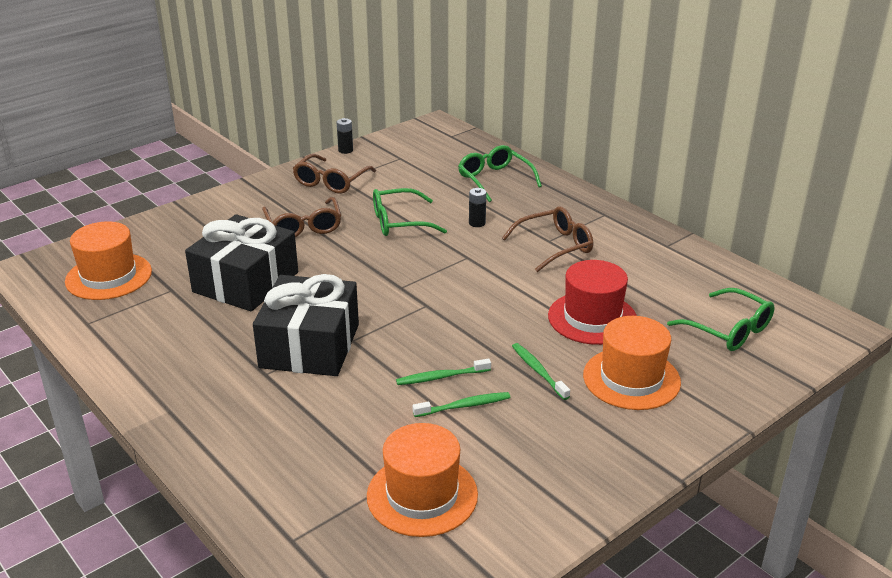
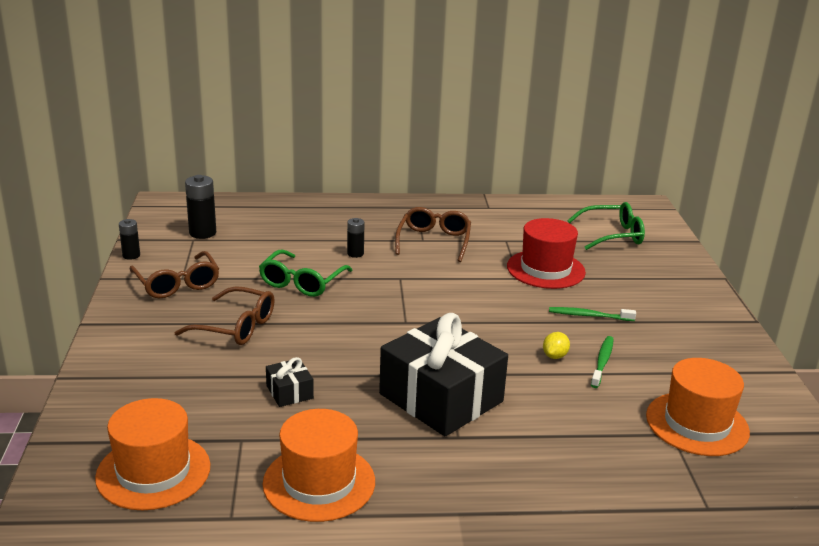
camera: 55 degrees left, 5 degrees down
black gift [185,214,298,311] -> black gift [266,357,314,407], size x0.42
green toothbrush [396,359,491,385] -> yellow lemon [543,332,570,359]
green glasses [458,145,542,202] -> none
orange hat [583,316,681,410] -> orange hat moved to [263,409,375,522]
none -> black battery [185,175,216,239]

